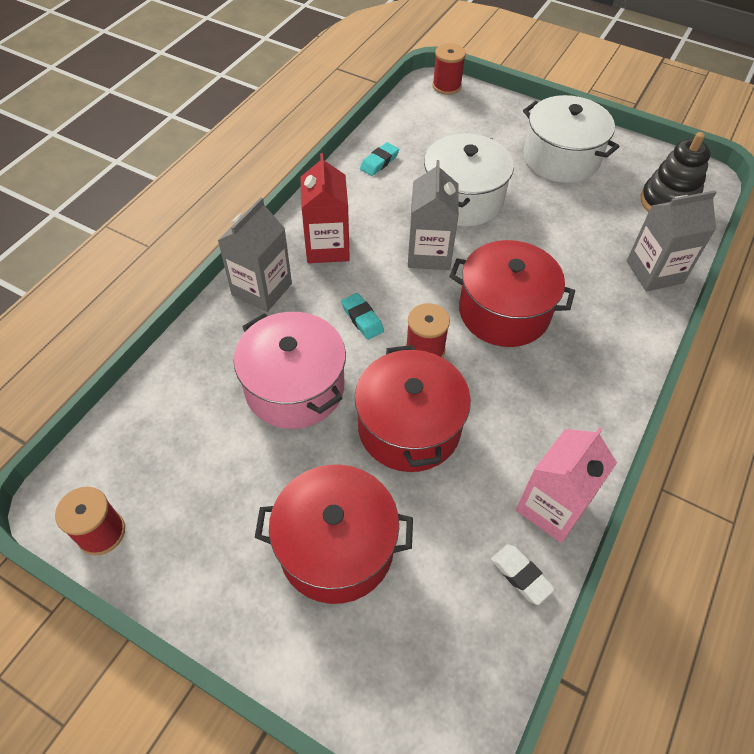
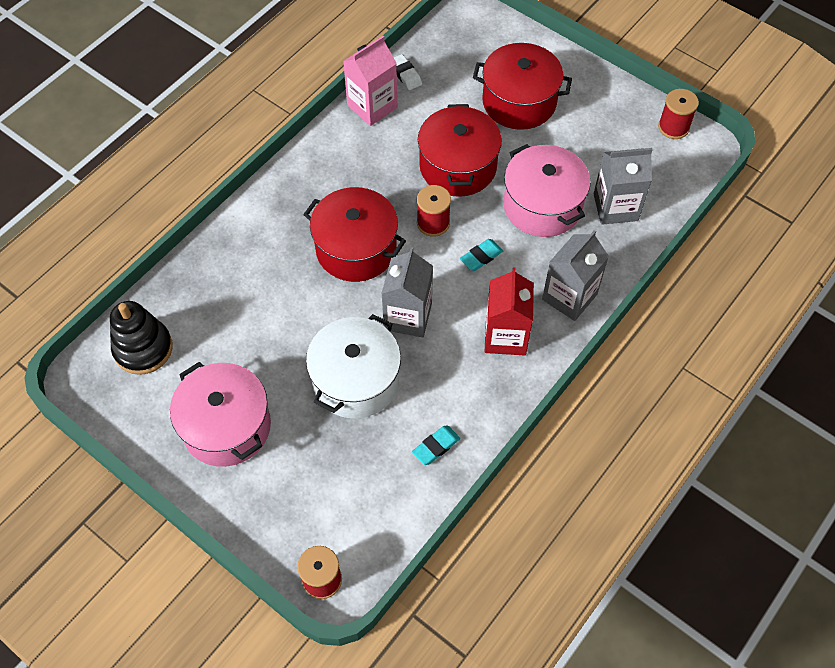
camera: 170 degrees left, 5 degrees up
turquoise eraser [341,293,384,340] -> turquoise eraser turned 75 degrees clockwise [460,239,503,271]
white pot [523,95,620,183] -> pink pot [170,362,271,467]
grey carton [627,190,716,291] -> grey carton moved to [594,148,653,225]

